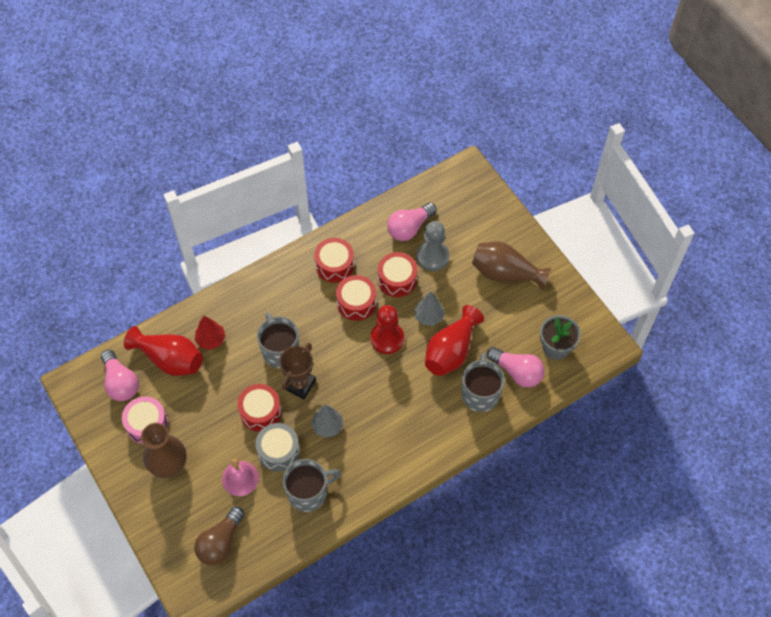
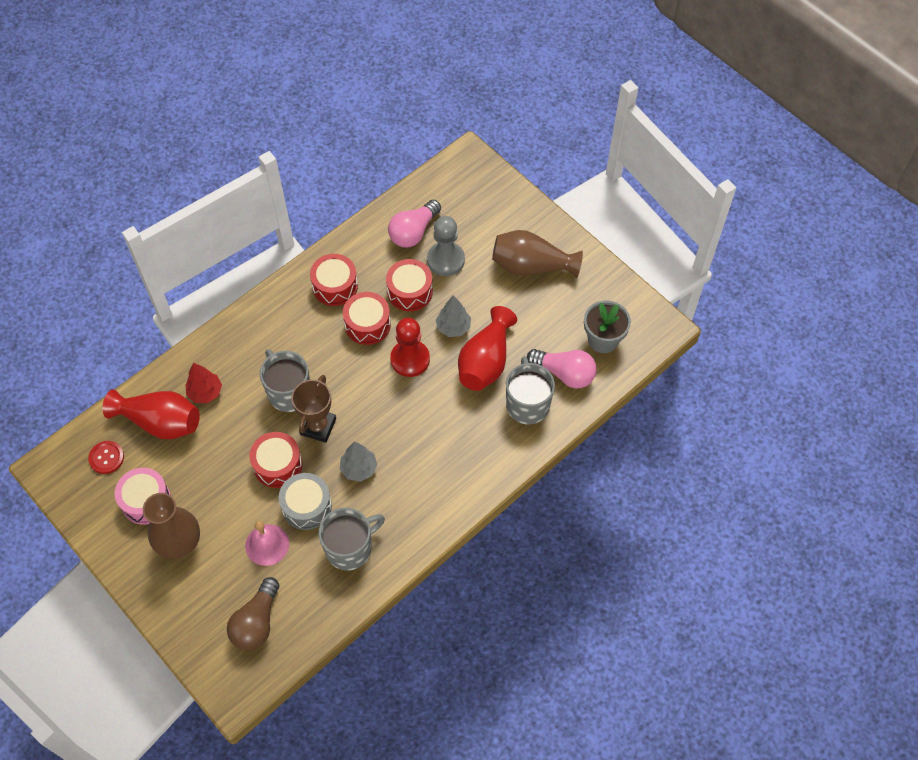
camera: 10 degrees left, 0 degrees up
pink light bulb [101,350,139,401] -> red button [88,441,124,474]

